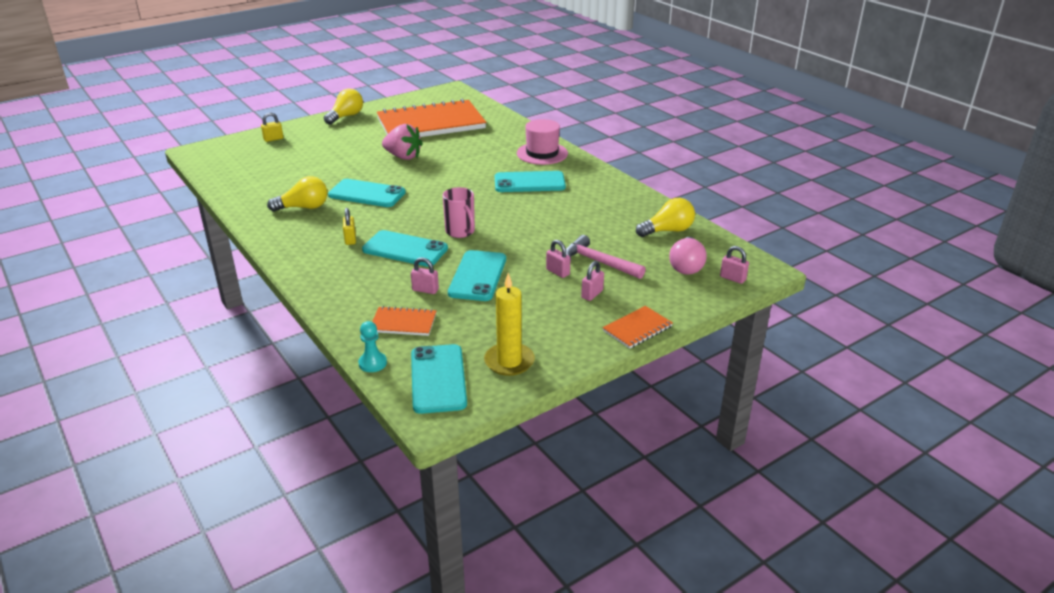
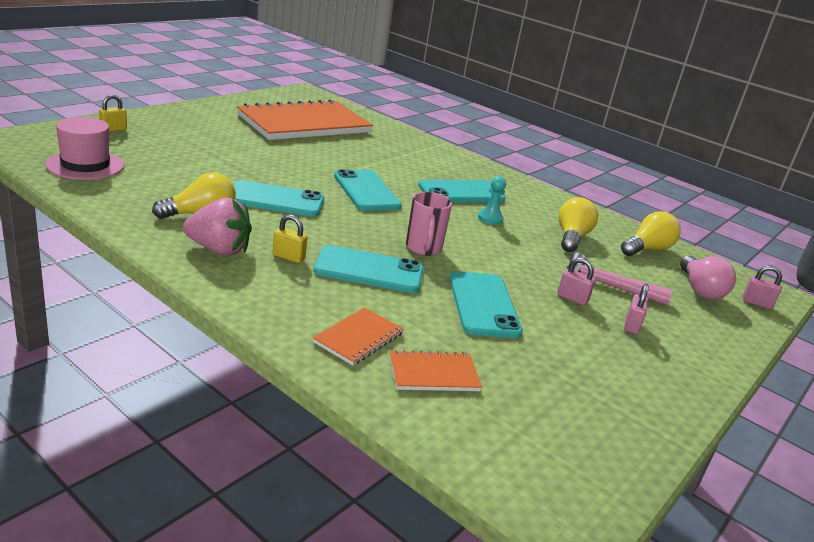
camera: 20 degrees left, 5 degrees down
yellow light bulb [324,88,363,125] -> yellow light bulb moved to [558,197,598,252]
yellow padlock [343,208,356,245] -> yellow padlock turned 45 degrees counterclockwise [273,214,308,263]
turquoise pawn [358,321,387,372] -> turquoise pawn moved to [478,176,506,225]
pink strawberry [382,124,423,160] -> pink strawberry moved to [183,198,252,255]
pink padlock [411,257,439,294] -> none
turquoise phone [411,344,467,414] -> turquoise phone moved to [334,169,402,211]
pink mug [443,187,475,238] -> pink mug turned 45 degrees clockwise [406,192,452,256]
yellow candle [484,273,535,376] -> none
pink hat [517,119,568,165] -> pink hat moved to [45,117,124,180]
orange notebook [603,306,673,349] -> orange notebook moved to [313,307,404,365]

